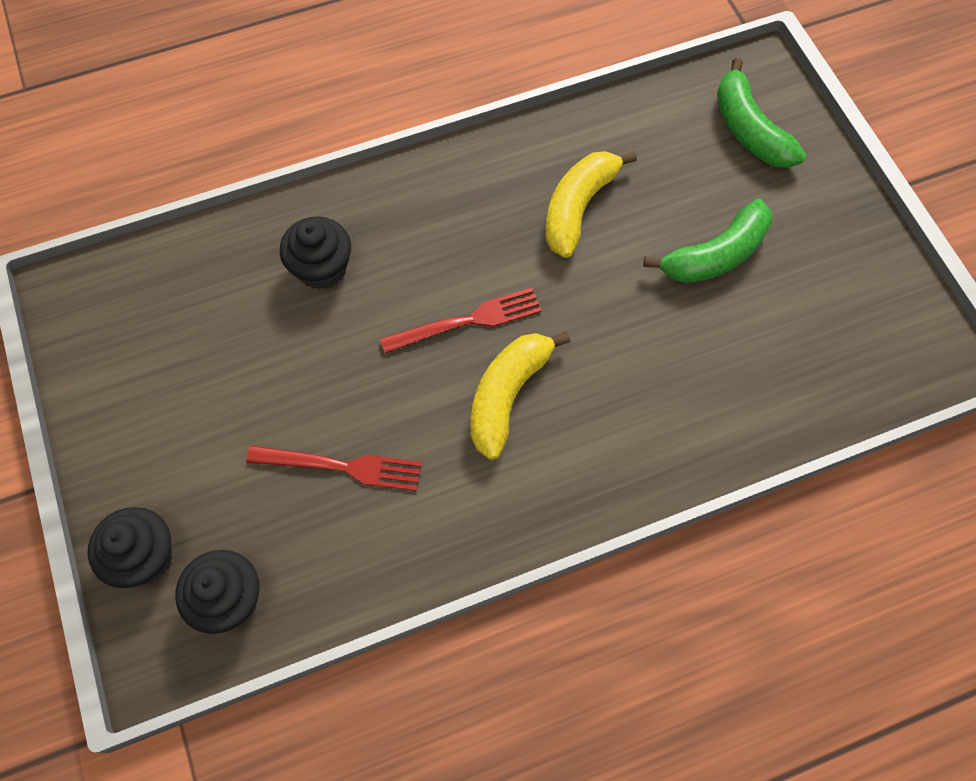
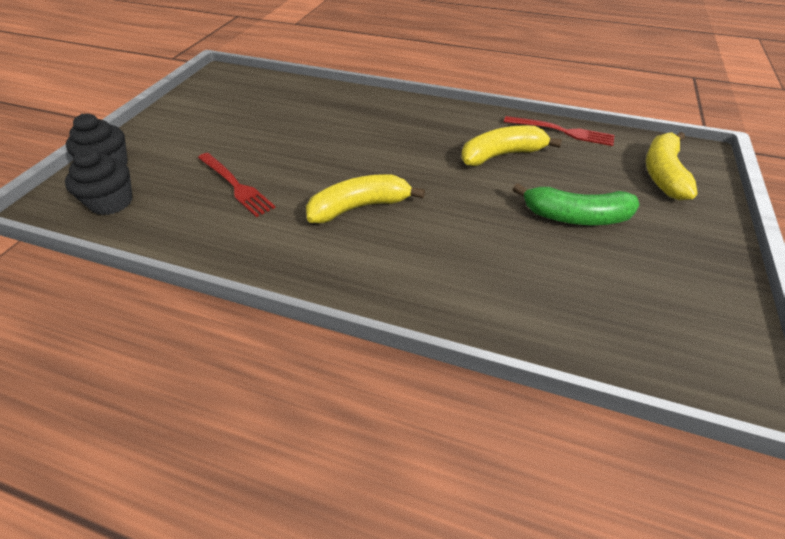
camera: 40 degrees right, 20 degrees down
black cupcake [280,217,351,289] -> none
red fork [380,288,542,353] -> red fork moved to [504,116,615,146]
green banana [717,58,806,168] -> yellow banana [646,132,698,200]

